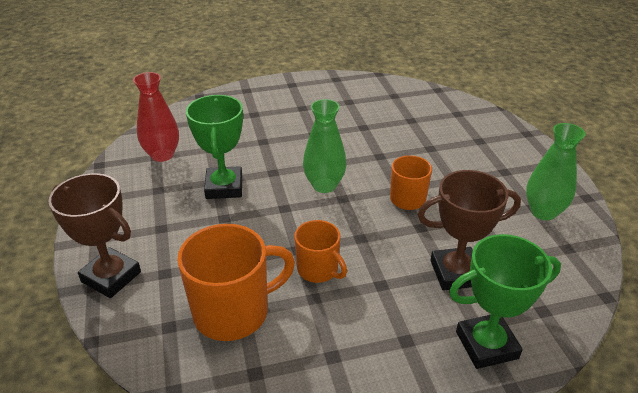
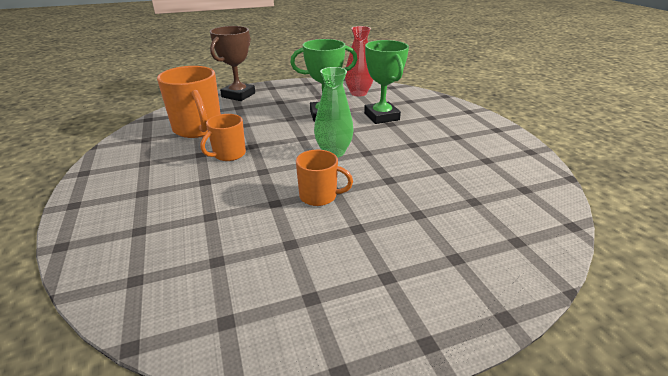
camera: 85 degrees right, 5 degrees down
brown trophy [418,170,521,291] -> none
green trophy [449,234,561,369] -> green trophy moved to [364,40,409,124]
green vase [526,123,585,220] -> none

